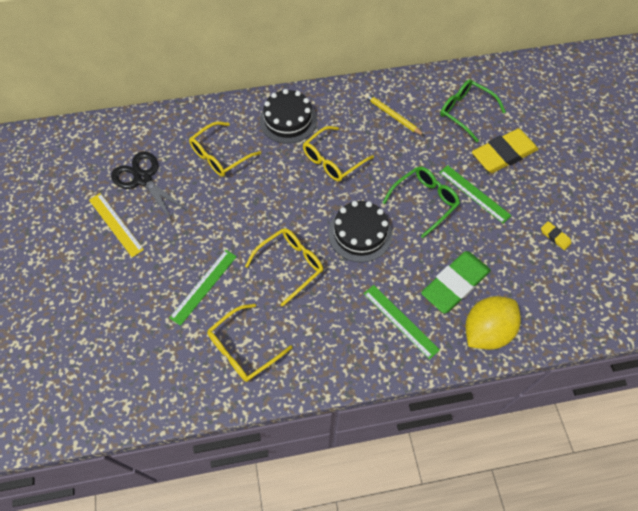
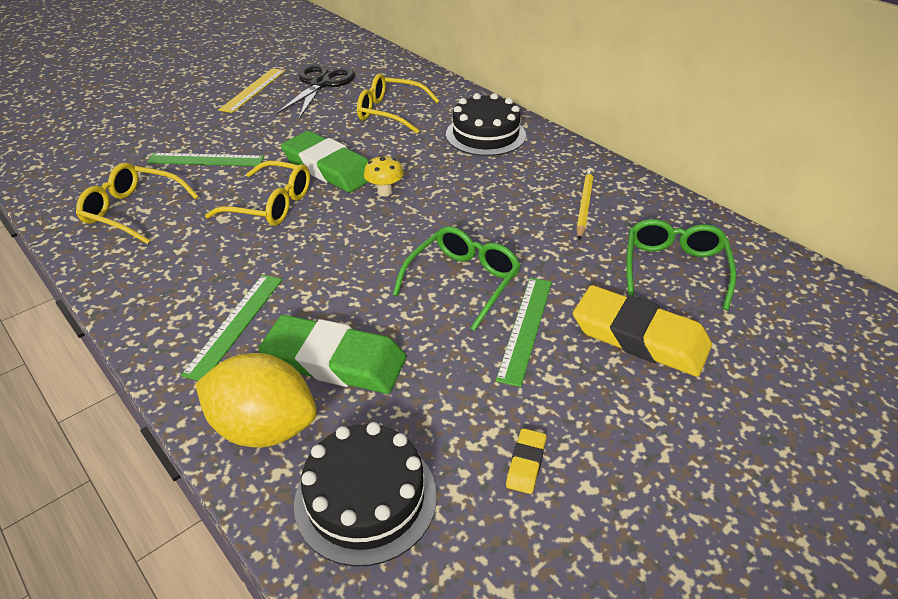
camera: 60 degrees right, 20 degrees down
yellow glasses [303,126,374,181] -> none
black cake [328,201,392,262] -> black cake moved to [294,422,437,567]
green glasses [382,166,460,238] -> green glasses turned 75 degrees counterclockwise [393,226,521,331]
none -> green eraser [281,131,369,193]
none -> yellow mushroom [364,155,404,196]

